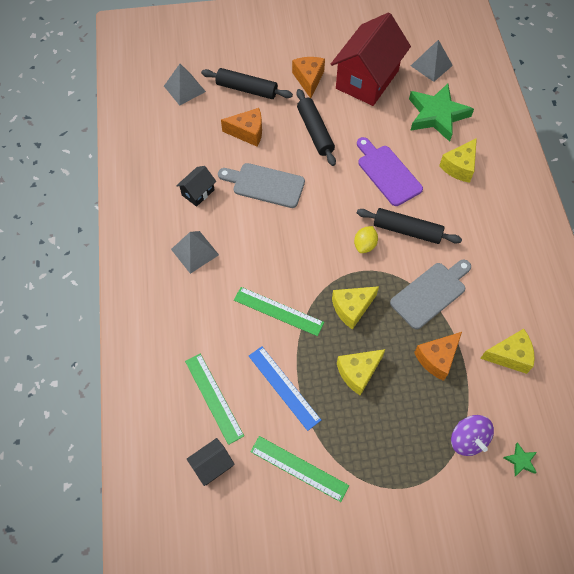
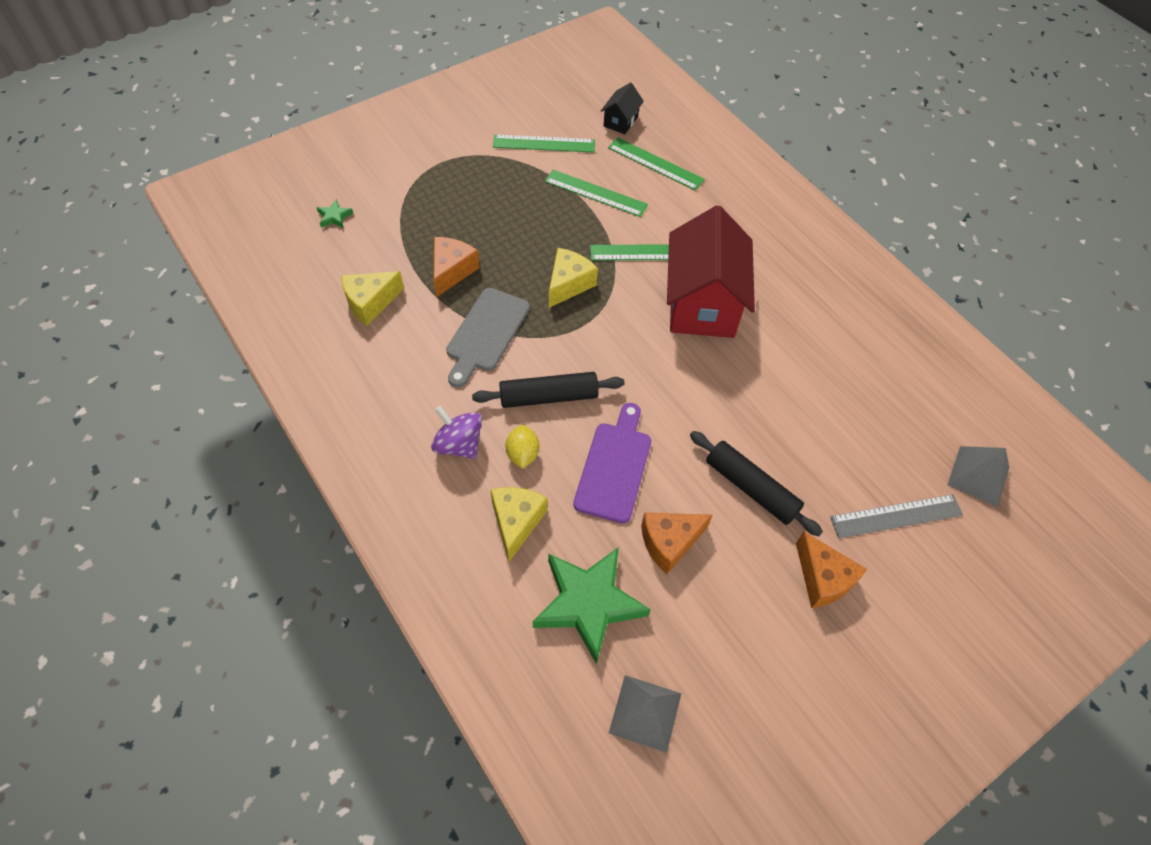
camera: 150 degrees right, 5 degrees down
grey pyramid [171,231,219,274] -> none
black house [176,166,216,207] -> none
black rolling pin [201,68,293,99] -> grey ruler [830,494,963,538]
grey cutting board [218,163,305,208] -> none
orange cheese [221,108,262,146] -> orange cheese moved to [641,513,712,574]
blue ruler [249,346,321,431] -> green ruler [545,170,648,217]
red house [331,12,411,106] -> red house moved to [667,205,755,338]
yellow cheese [337,349,385,396] -> none
yellow lemon [354,226,378,253] -> yellow lemon moved to [505,425,539,469]
purple cutting board [357,137,423,206] -> purple cutting board turned 105 degrees counterclockwise [573,403,651,523]
purple spinning top [451,415,494,456] -> purple spinning top moved to [431,406,482,459]

